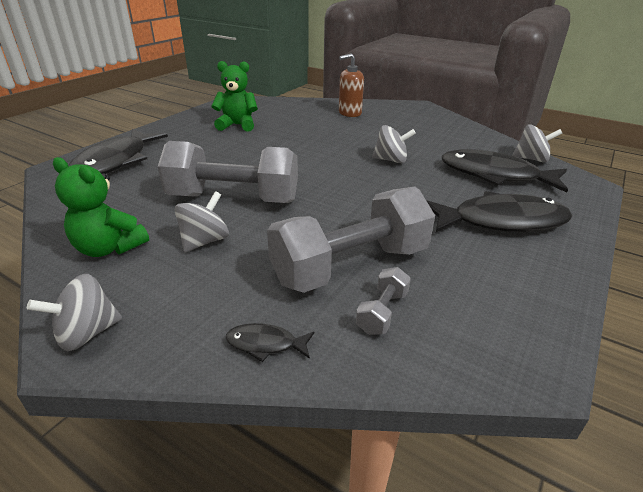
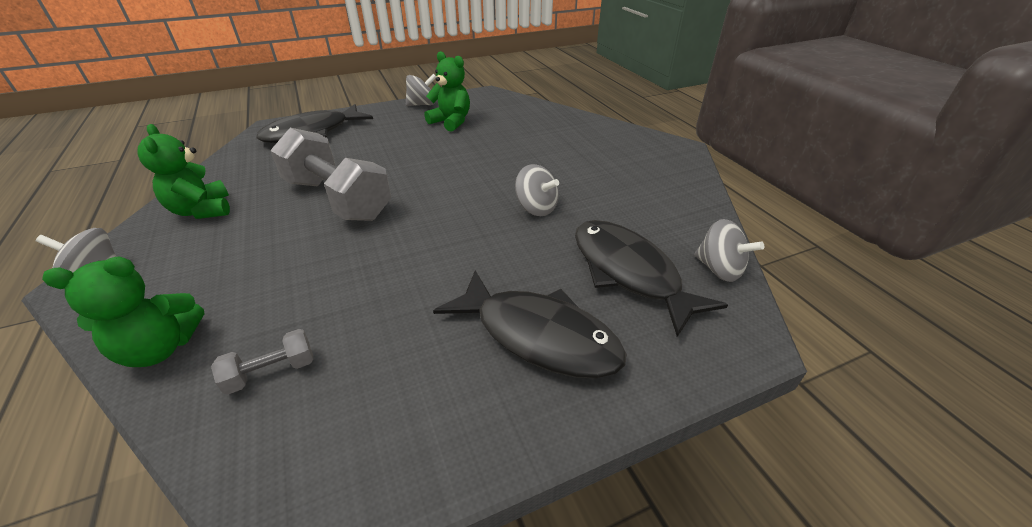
camera: 35 degrees right, 5 degrees up
grey spinning top [175,191,229,252] -> grey spinning top moved to [406,74,436,106]
black fish [226,323,314,362] -> green teddy bear [42,256,204,367]
grey dumbbell [267,187,435,293] -> none
brown soap dispenser [339,53,364,117] -> none

